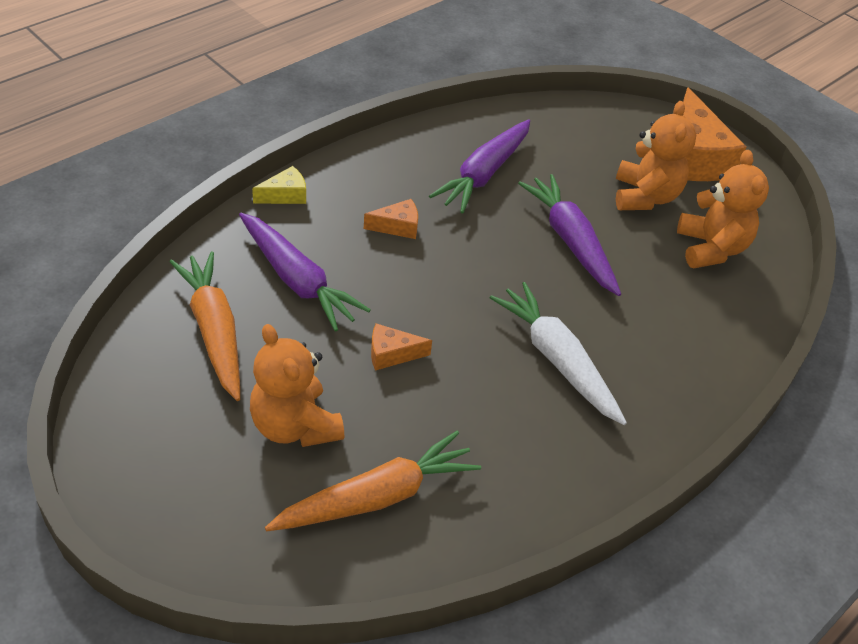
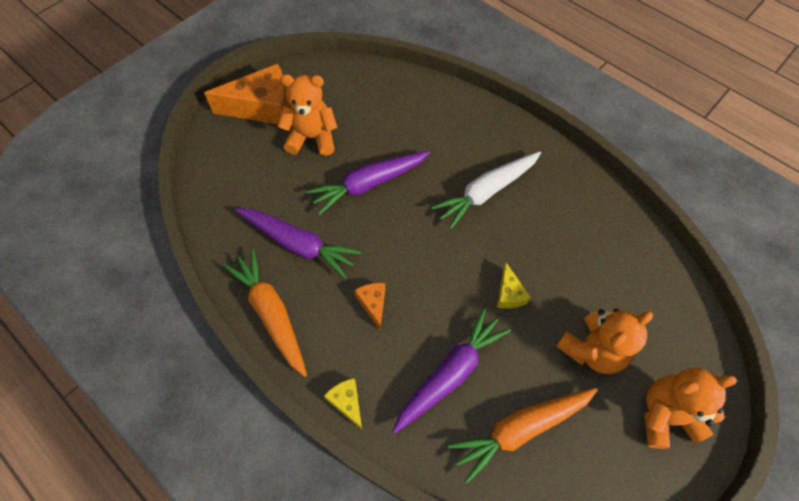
camera: 90 degrees left, 15 degrees up
orange carrot [265,431,481,531] -> orange carrot moved to [223,249,307,377]
orange cheese [371,324,432,371] -> yellow cheese [497,263,531,309]
orange teddy bear [677,150,769,268] -> orange teddy bear moved to [644,368,737,449]

